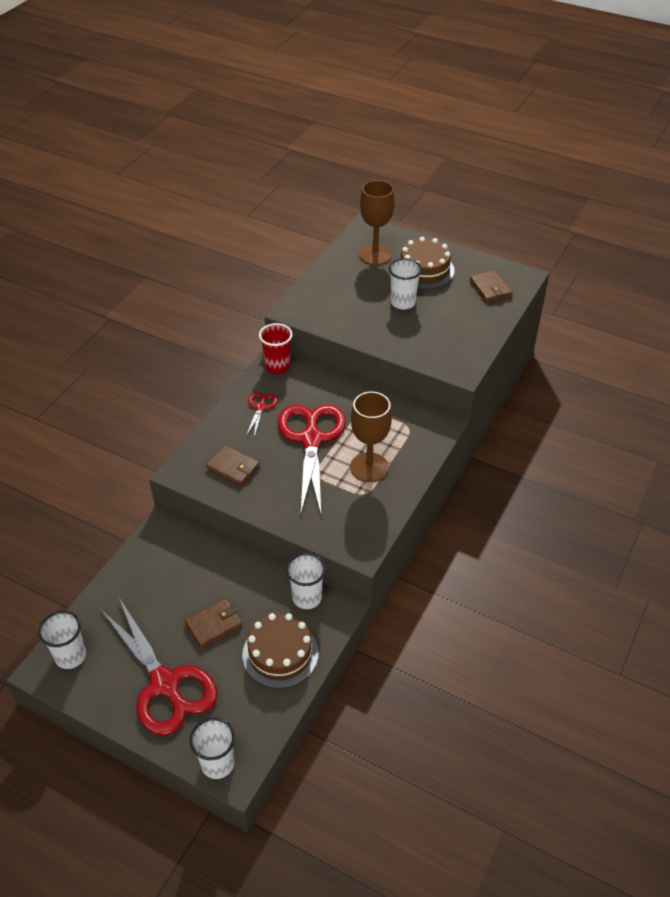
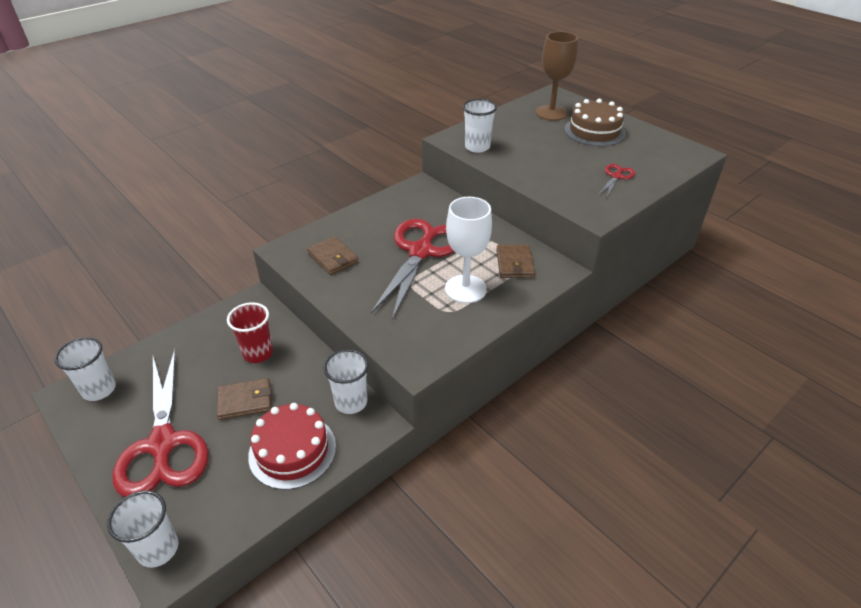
camera: 20 degrees right, 5 degrees down
brown cake [242,613,318,689] -> red cake [248,403,336,490]
red scissors [246,392,277,438] -> red scissors moved to [598,164,635,197]
red cup [259,323,293,374] -> red cup moved to [227,302,273,363]
brown goblet [350,392,392,482] -> white goblet [445,197,492,303]
white cup [389,258,422,310] -> white cup moved to [463,99,497,153]
brown wallet [470,270,513,303] -> brown wallet moved to [496,245,535,278]

